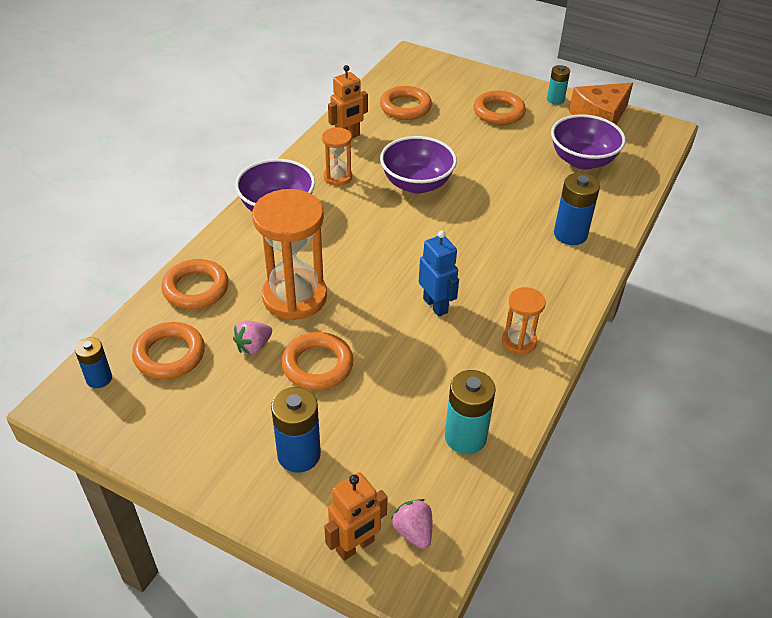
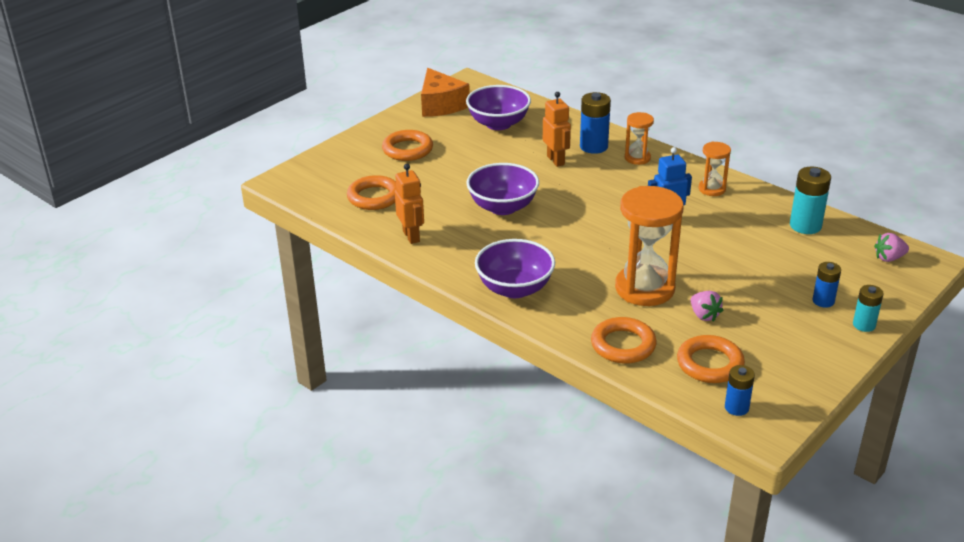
camera: 75 degrees left, 10 degrees down
blue battery [271,387,321,473] -> blue battery [812,262,841,308], size x0.63
orange ring [281,332,354,390] -> none
orange hourglass [322,127,352,186] -> orange hourglass moved to [625,112,654,165]
orange robot [324,472,388,561] -> orange robot moved to [543,92,571,167]
turquoise battery [547,65,570,105] -> turquoise battery moved to [853,285,883,332]

